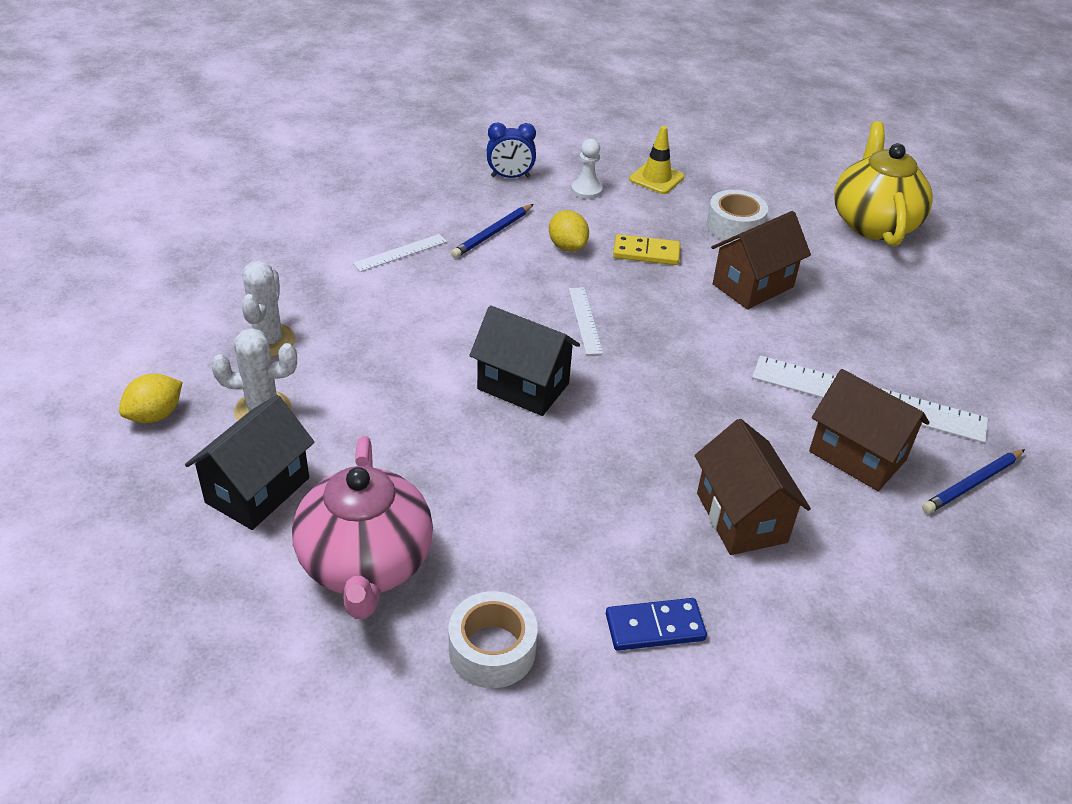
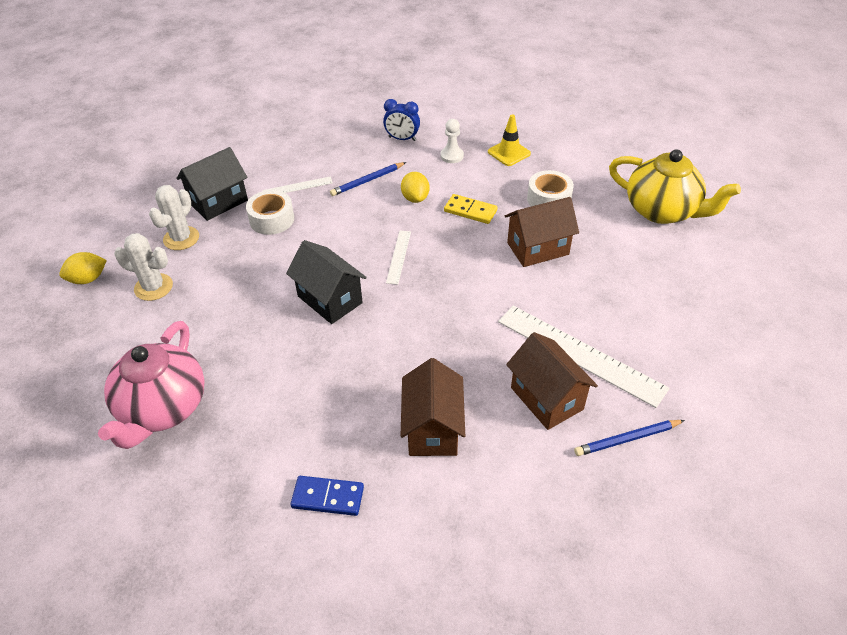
camera: 20 degrees right, 5 degrees up
black house [185,395,314,530] -> black house moved to [176,147,248,221]
white tape [449,591,538,688] -> white tape moved to [246,190,294,235]
yellow teapot [834,121,933,247] -> yellow teapot turned 105 degrees clockwise [609,149,741,224]

